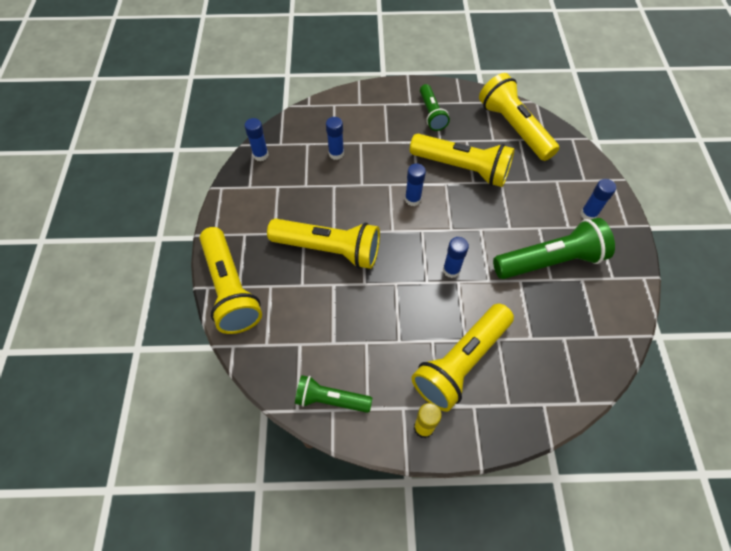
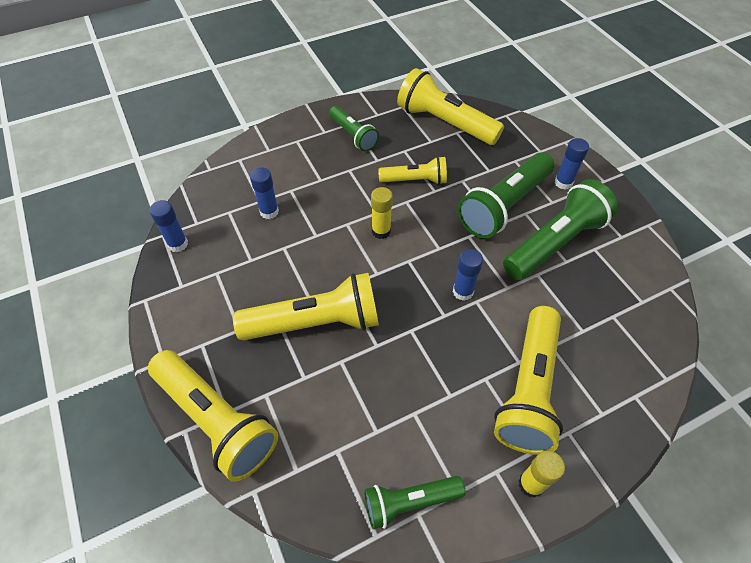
camera: 25 degrees left, 5 degrees down
blue glue stick [405,163,426,206] -> yellow glue stick [371,187,393,239]
yellow flashlight [410,134,515,187] -> yellow flashlight [378,156,447,185], size x0.59
none -> green flashlight [458,153,554,239]

